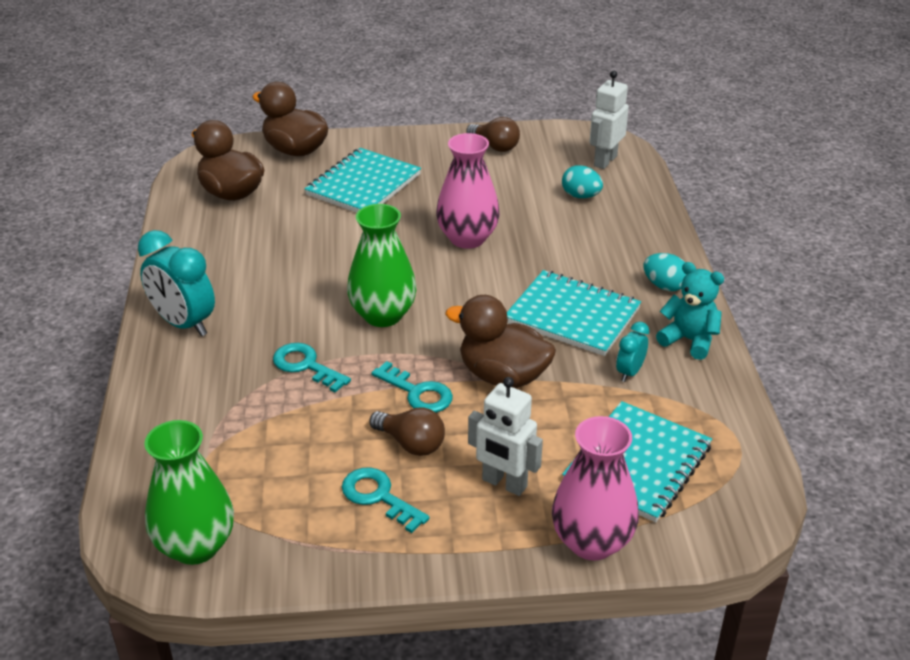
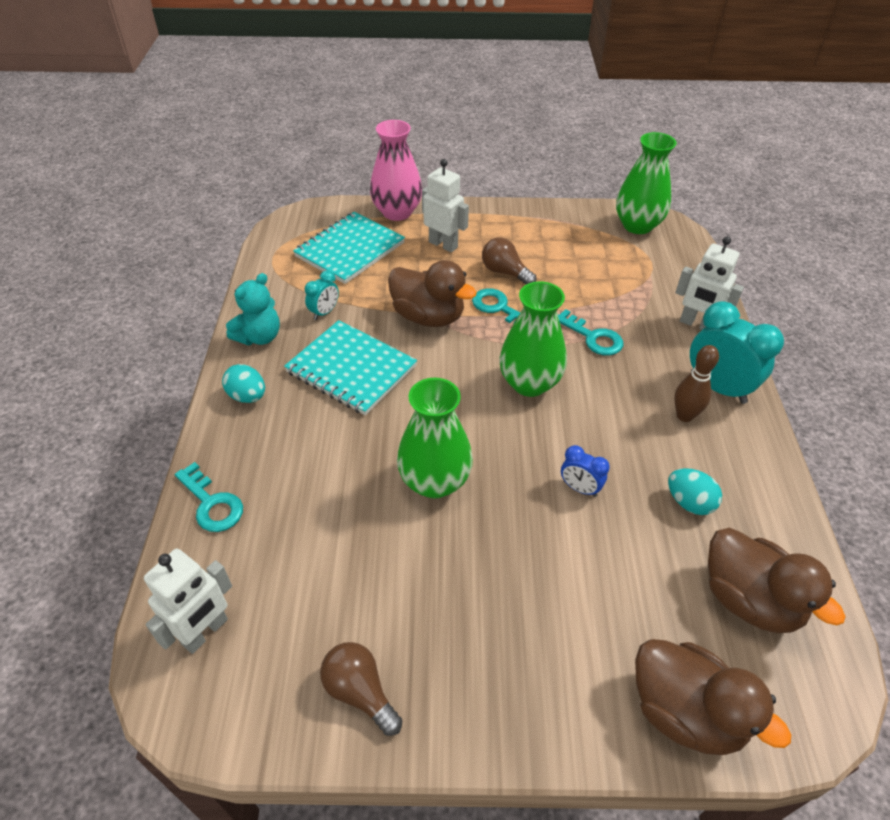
camera: 175 degrees left, 10 degrees up
turquoise notebook [304,148,421,212] -> none
turquoise key [342,467,430,533] -> turquoise key moved to [175,462,243,532]
pink vase [436,133,500,249] -> green vase [397,378,473,498]
turquoise egg [562,165,603,198] -> turquoise egg moved to [668,468,722,515]
turquoise teddy bear [656,262,724,360] -> turquoise teddy bear turned 90 degrees counterclockwise [226,273,280,346]
none -> blue clock [561,445,610,497]
none -> brown bowling pin [674,345,719,422]
none -> white robot [675,236,744,330]

